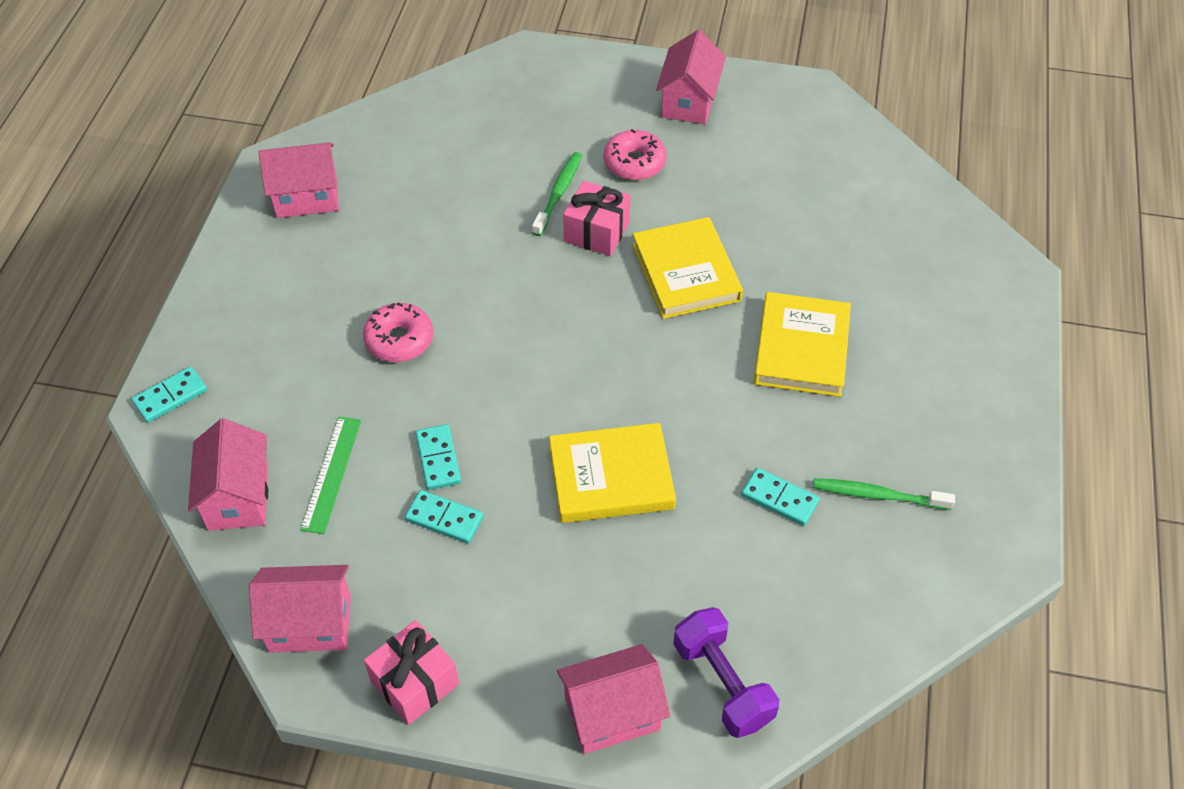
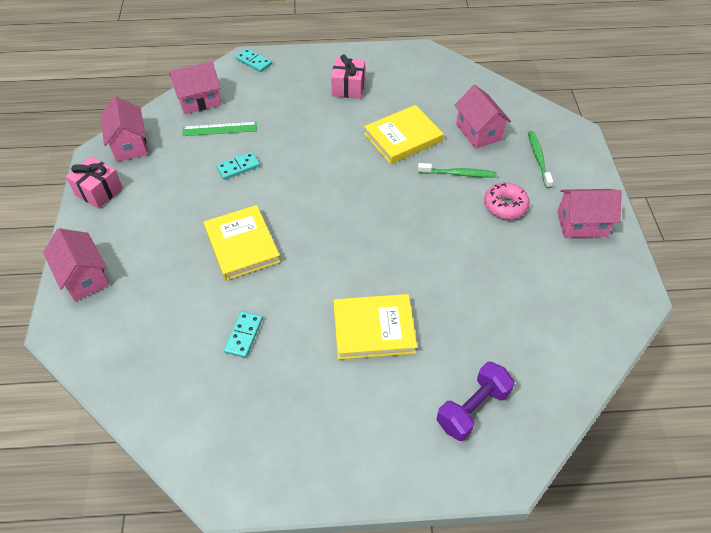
camera: 75 degrees right, 0 degrees up
pink house [258,142,339,218] -> pink house moved to [454,85,511,149]
pink donut [363,303,433,362] -> none
turquoise domino [405,490,484,544] -> none
pink gift [563,181,630,256] -> pink gift moved to [331,54,365,99]
yellow book [632,217,743,319] -> yellow book moved to [364,105,444,164]
purple dumbbell [673,607,779,738] -> purple dumbbell moved to [437,362,515,441]
green toothbrush [813,478,955,510] -> green toothbrush moved to [528,131,553,188]

